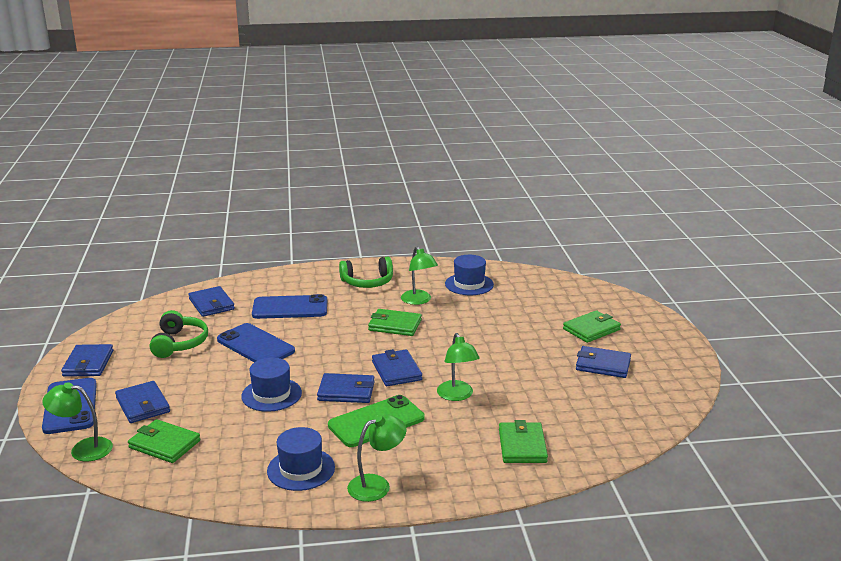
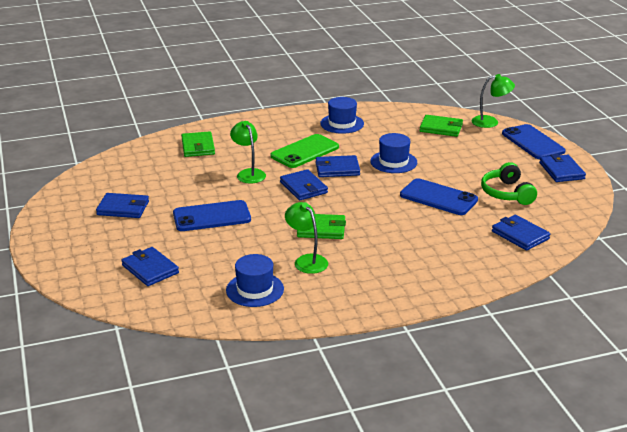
camera: 170 degrees right, 5 degrees up
blue wallet [115,381,170,423] -> blue wallet moved to [121,247,179,286]
blue phone [252,294,327,319] -> blue phone moved to [173,200,251,231]
green headphones [339,257,393,288] -> none
green lamp [347,414,406,502] -> none
green wallet [563,310,621,343] -> none

